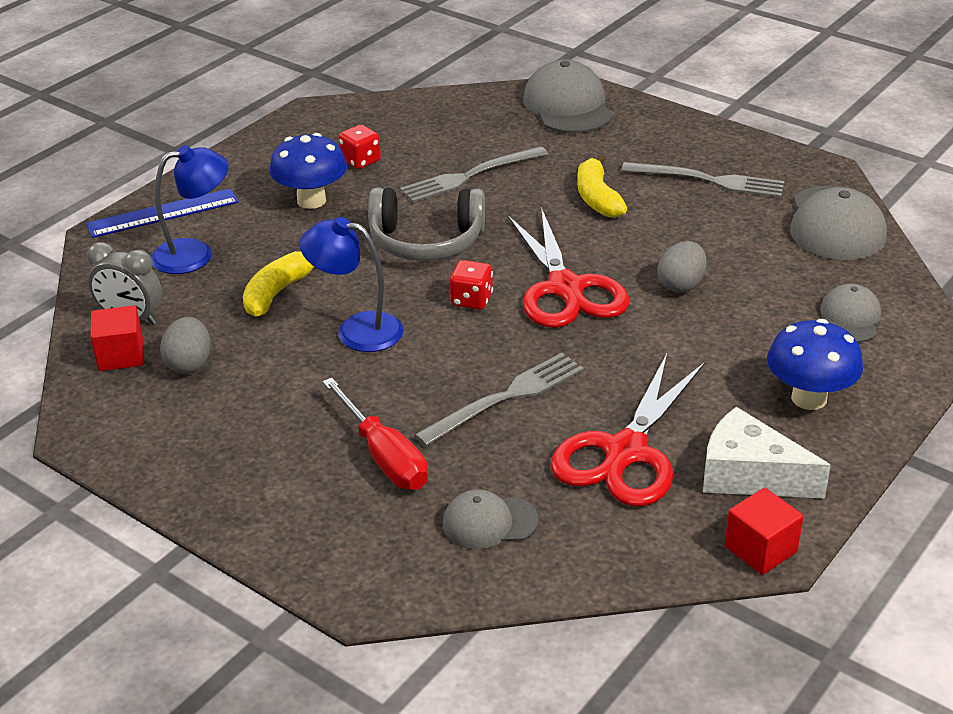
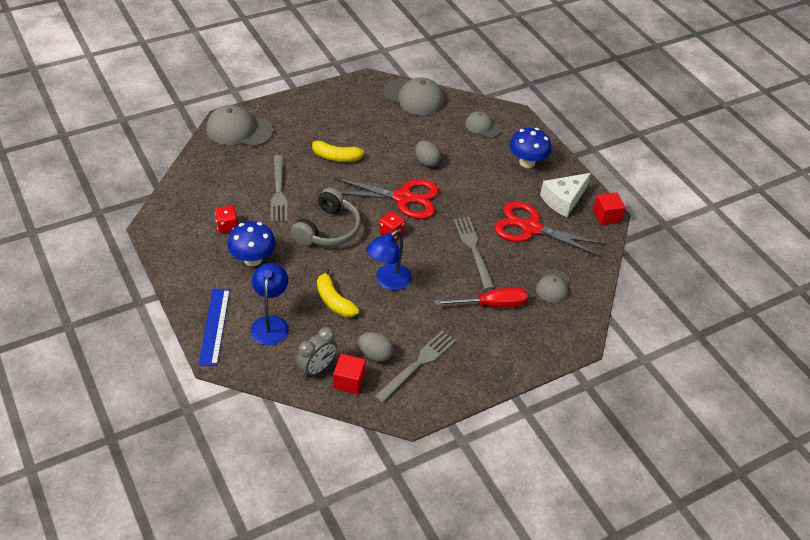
camera: 70 degrees left, 10 degrees up
red scissors [550,354,705,507] -> red scissors turned 150 degrees clockwise [494,201,606,257]
grey fork [621,162,784,198] -> grey fork moved to [374,331,456,403]

